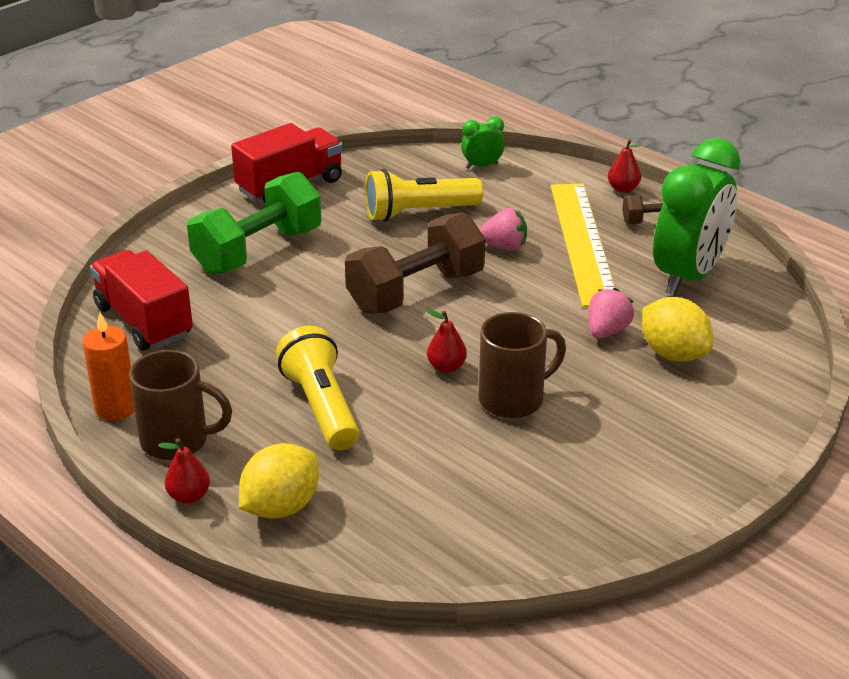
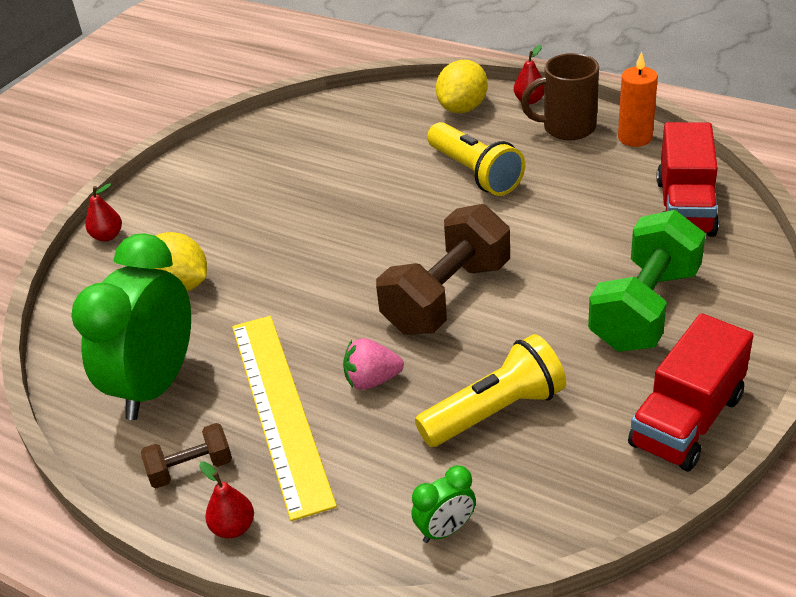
camera: 170 degrees right, 5 degrees up
red truck [90,250,193,350] -> red truck turned 60 degrees clockwise [656,122,719,237]
red pear [425,309,467,373] -> red pear moved to [86,183,122,242]
brown mug [479,312,566,418] -> none
pink strawberry [589,288,634,338] -> none

